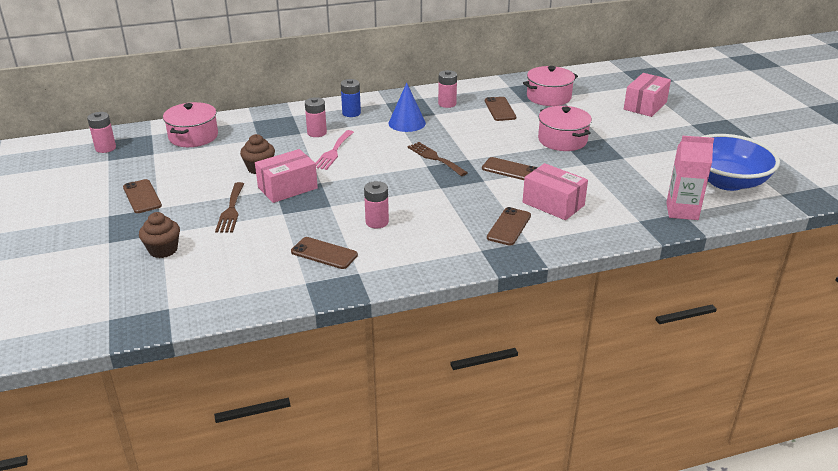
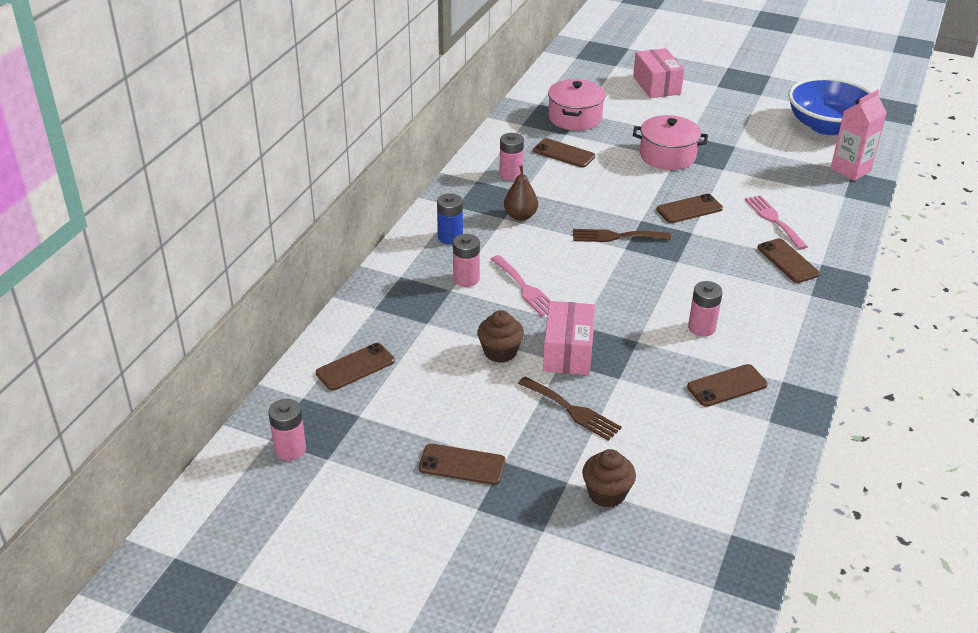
camera: 50 degrees left, 5 degrees up
pink pot [163,102,218,147] -> brown phone [316,343,395,391]
blue cone [388,83,426,132] -> brown pear [504,165,538,221]
pink box [523,163,588,220] -> pink fork [745,195,808,250]

